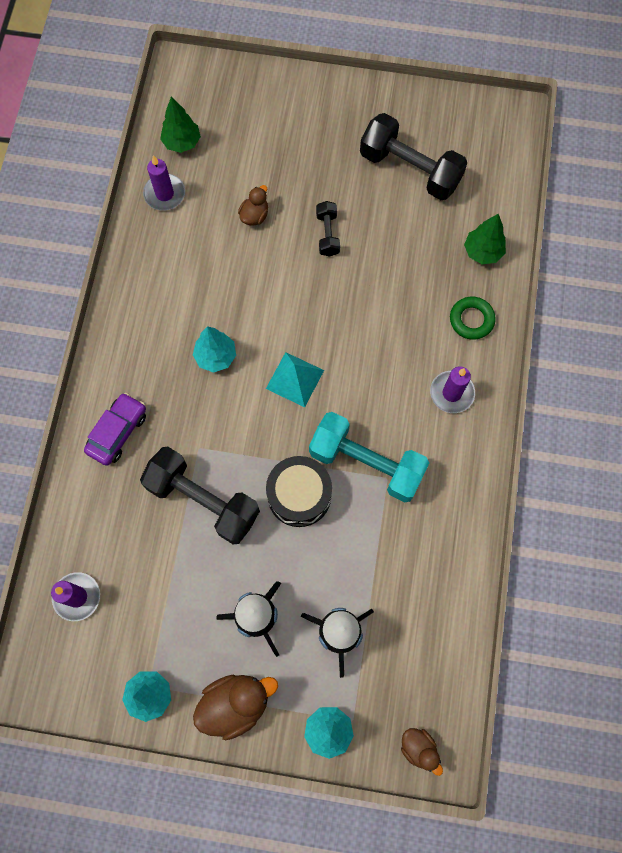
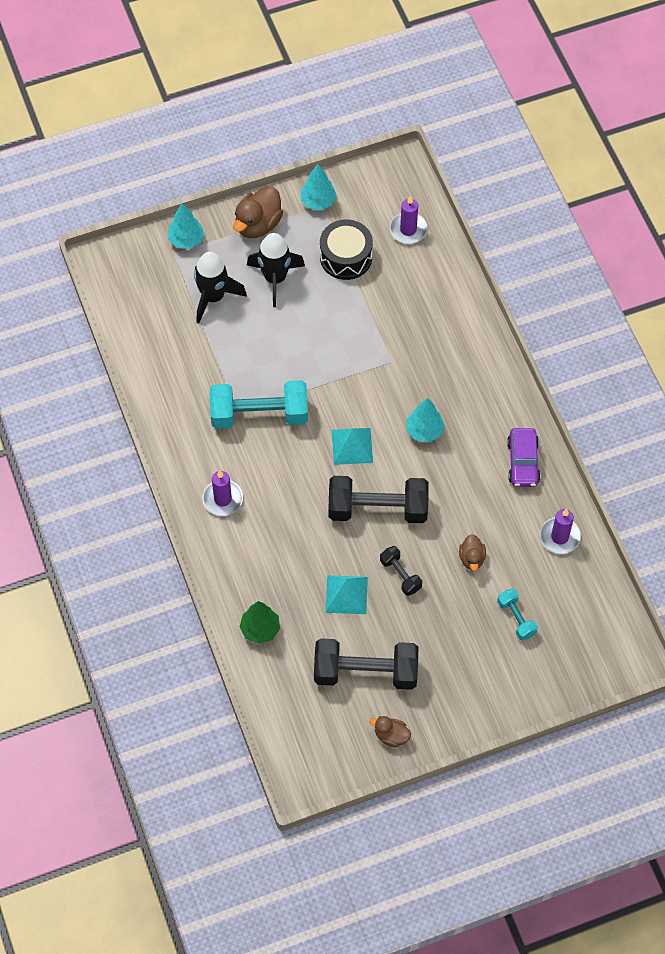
camera: 150 degrees right, 10 degrees down
purple car [84,393,146,466] -> purple car moved to [507,428,540,487]
black dumbbell [140,447,260,544] -> black dumbbell moved to [329,476,429,523]
green tree [160,97,201,153] -> none
black drum [266,456,332,527] -> black drum moved to [320,219,373,280]
brown duck [401,728,443,776] -> brown duck moved to [369,716,411,748]
green ring [450,297,496,340] -> none
none -> turquoise pyramid [325,575,368,614]
none -> turquoise dumbbell [497,589,538,640]

